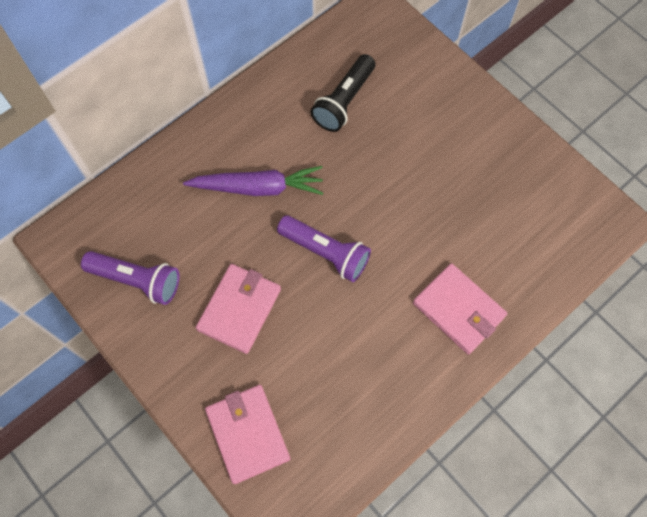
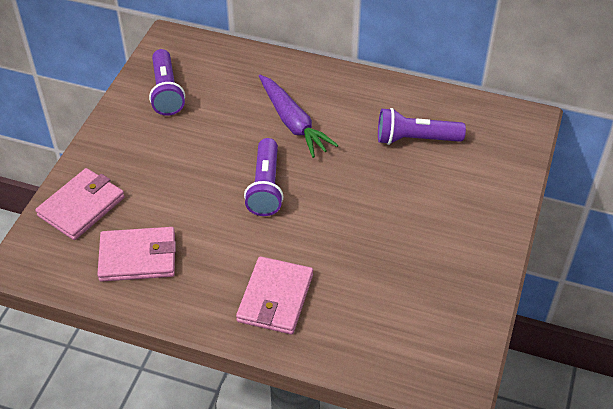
camera: 60 degrees right, 20 degrees down
pink wallet [196,264,281,354] -> pink wallet moved to [97,227,176,282]
black flashlight [311,54,375,132] -> purple flashlight [378,108,466,145]

